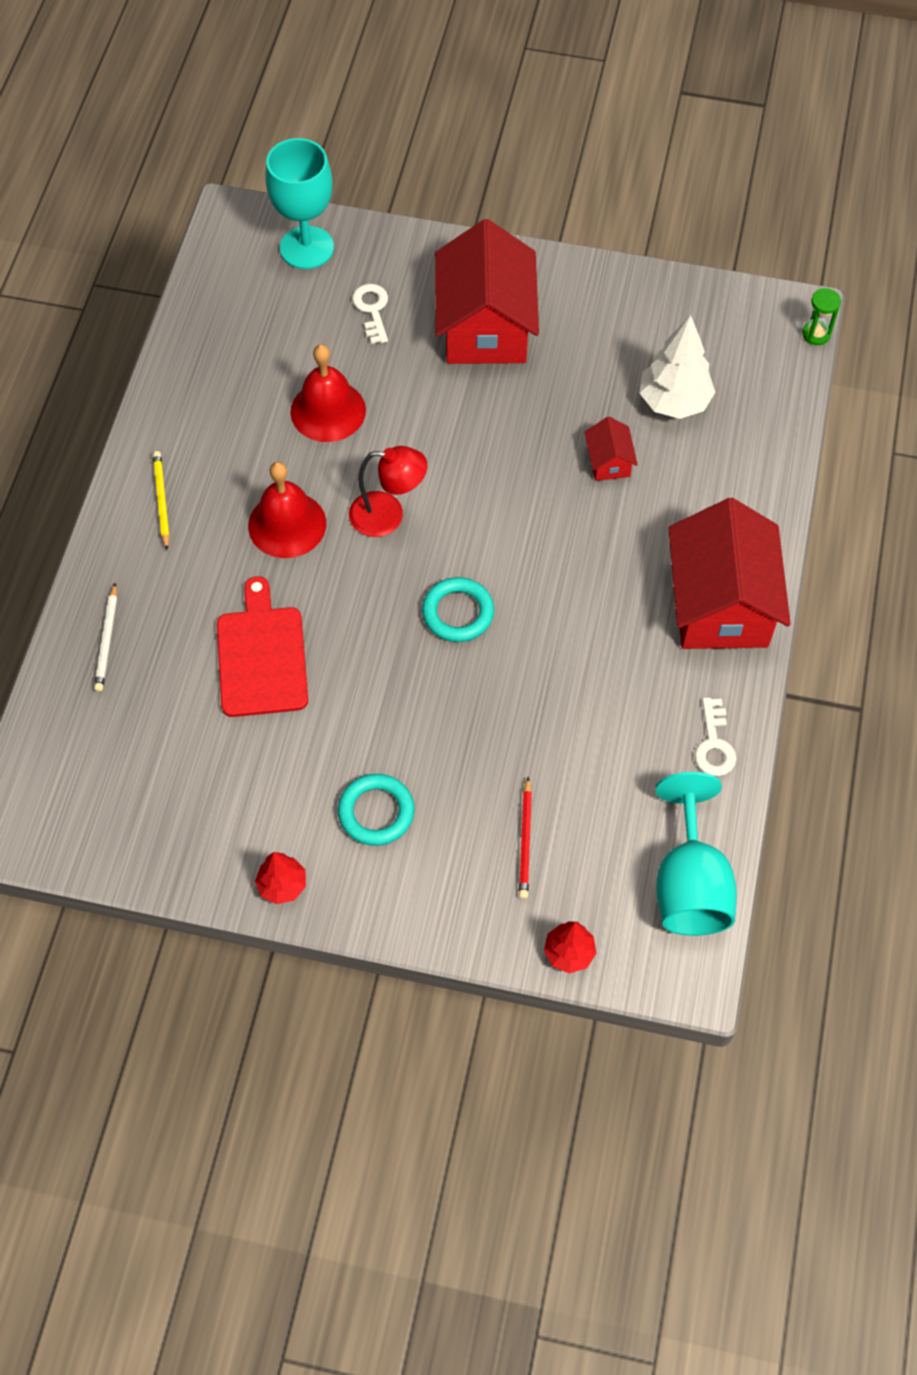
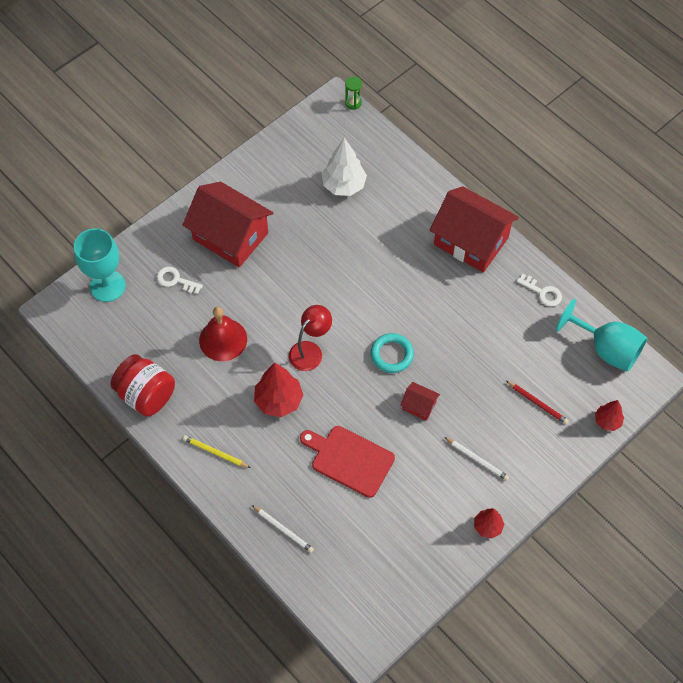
camera: 55 degrees left, 0 degrees up
red bell [248,462,326,558] -> red tree [254,363,303,417]
turquoise ring [338,774,415,846] -> white pencil [444,437,509,481]
red house [584,417,638,481] -> red house moved to [400,382,440,421]
none -> red jar [111,354,175,417]

